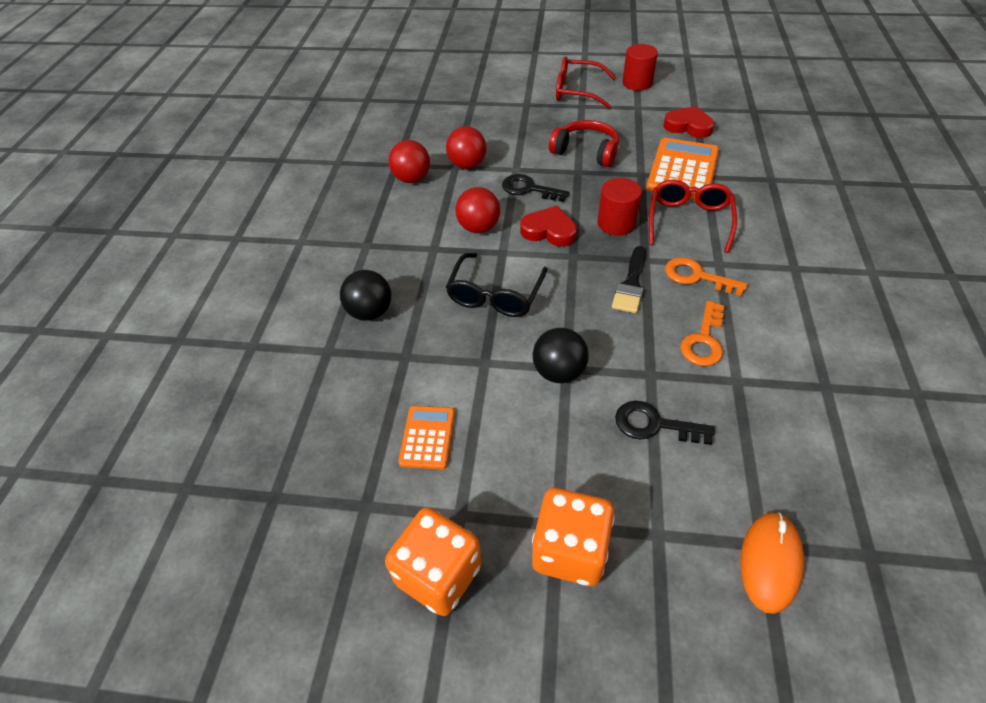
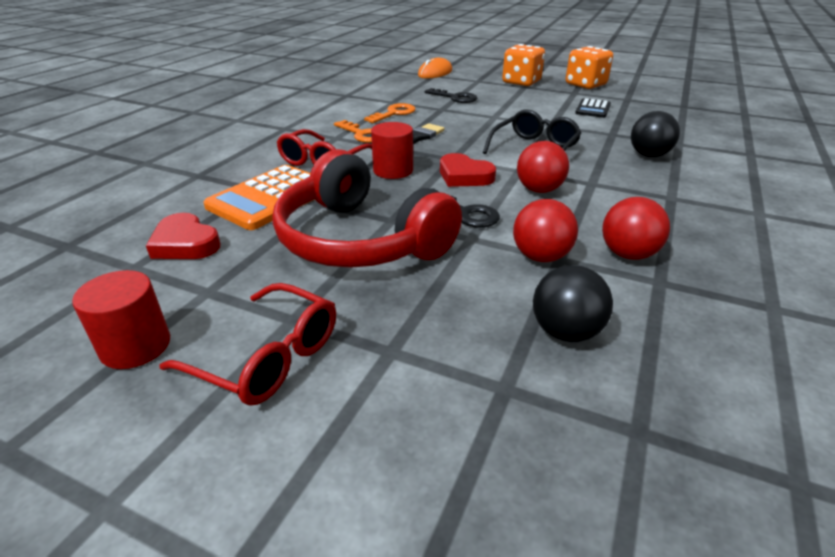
camera: 165 degrees left, 15 degrees down
orange calculator [398,406,455,469] -> black calculator [575,98,611,118]
black ball [533,328,589,383] -> black ball moved to [533,265,613,342]
red headphones [549,120,619,167] -> red headphones [272,149,462,268], size x1.73

